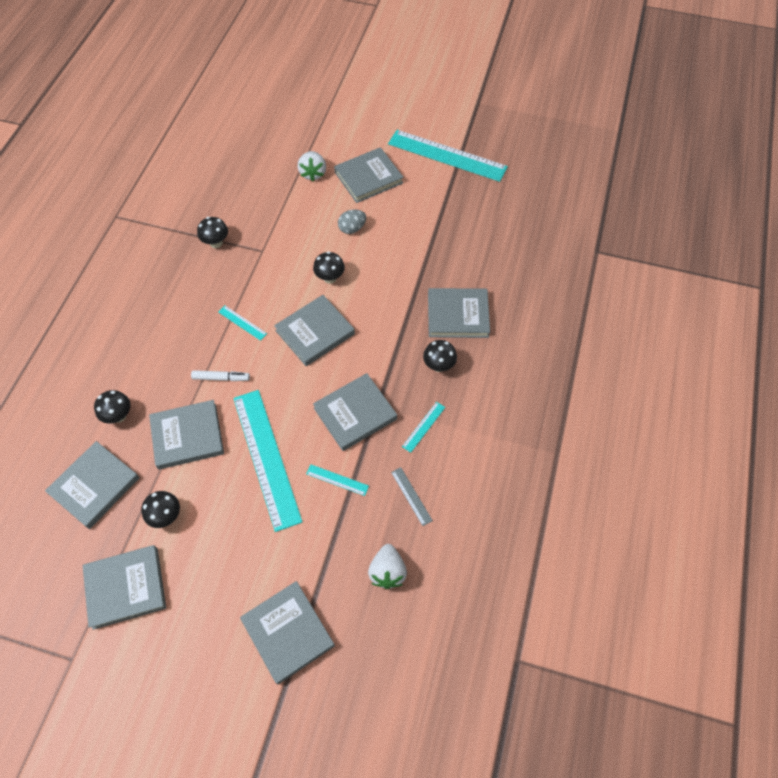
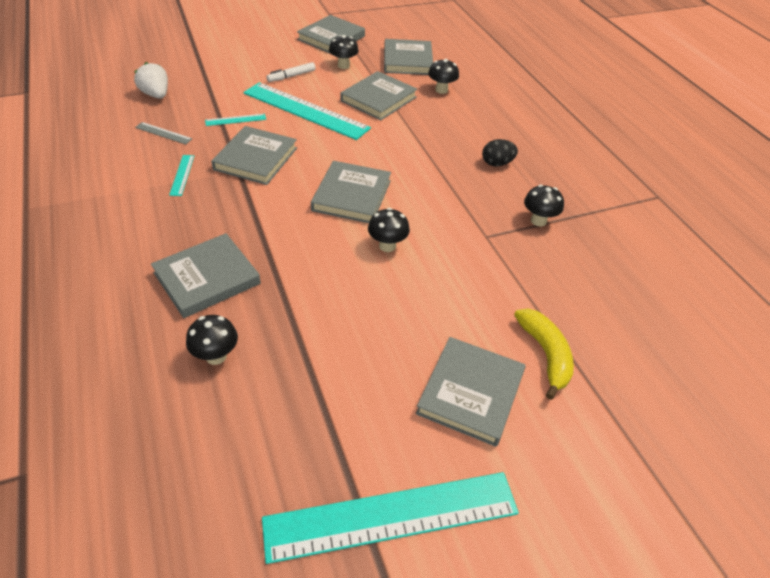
camera: 140 degrees right, 15 degrees down
white marker [191,370,250,381] -> white marker moved to [266,62,316,82]
turquoise ruler [218,306,267,341] -> none
grey book [240,581,335,685] -> none
white strawberry [298,151,326,181] -> yellow banana [514,308,574,400]
grey egg [338,209,366,234] -> none
black mushroom [423,340,457,372] -> black mushroom moved to [186,315,238,365]
none -> black egg [482,139,518,167]

